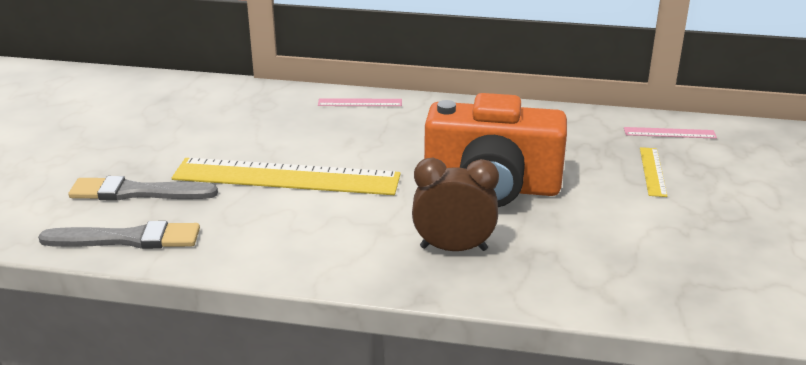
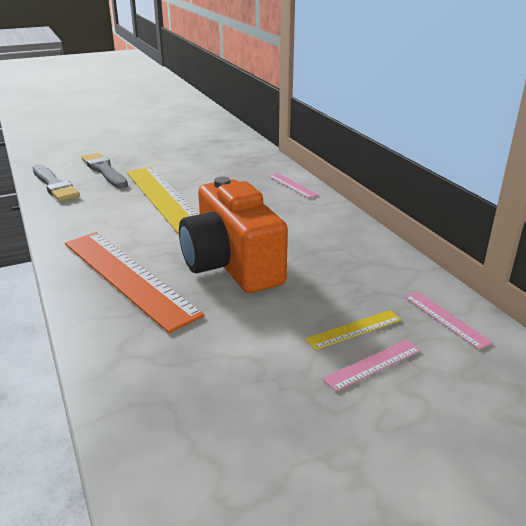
camera: 55 degrees right, 0 degrees up
brown clock [412,158,499,251] -> orange ruler [65,232,205,333]
none -> pink ruler [322,340,421,392]

